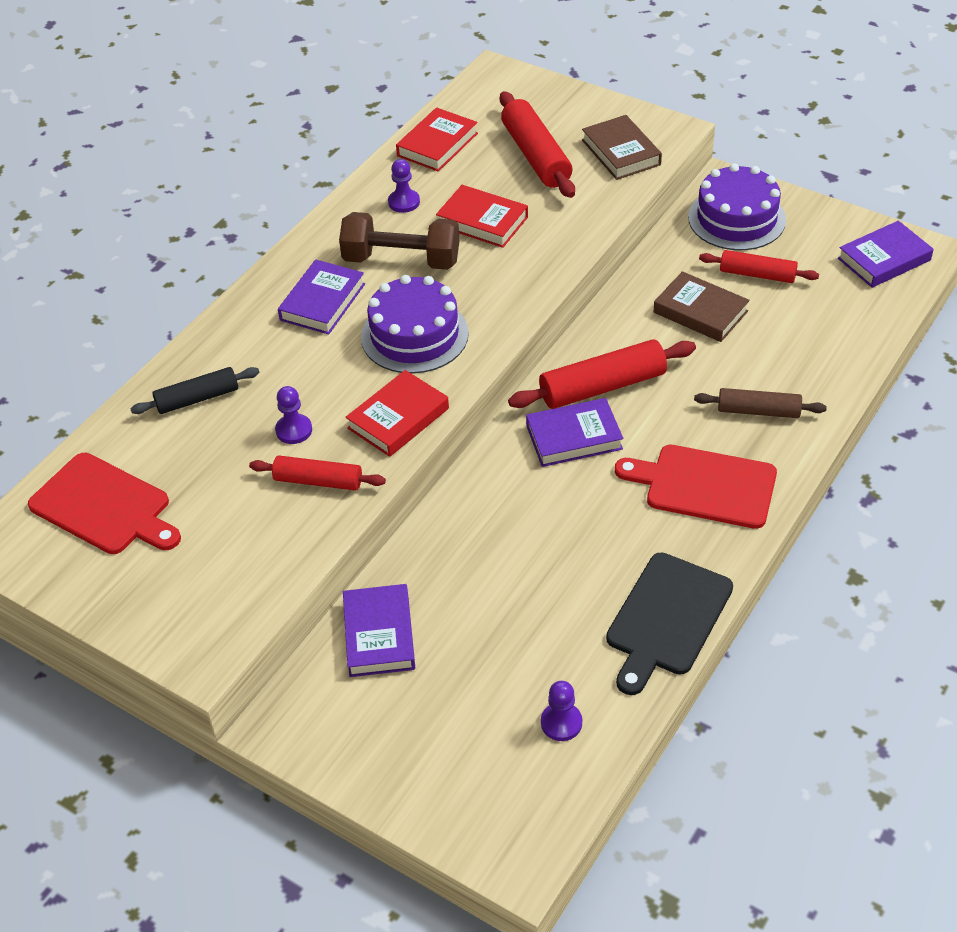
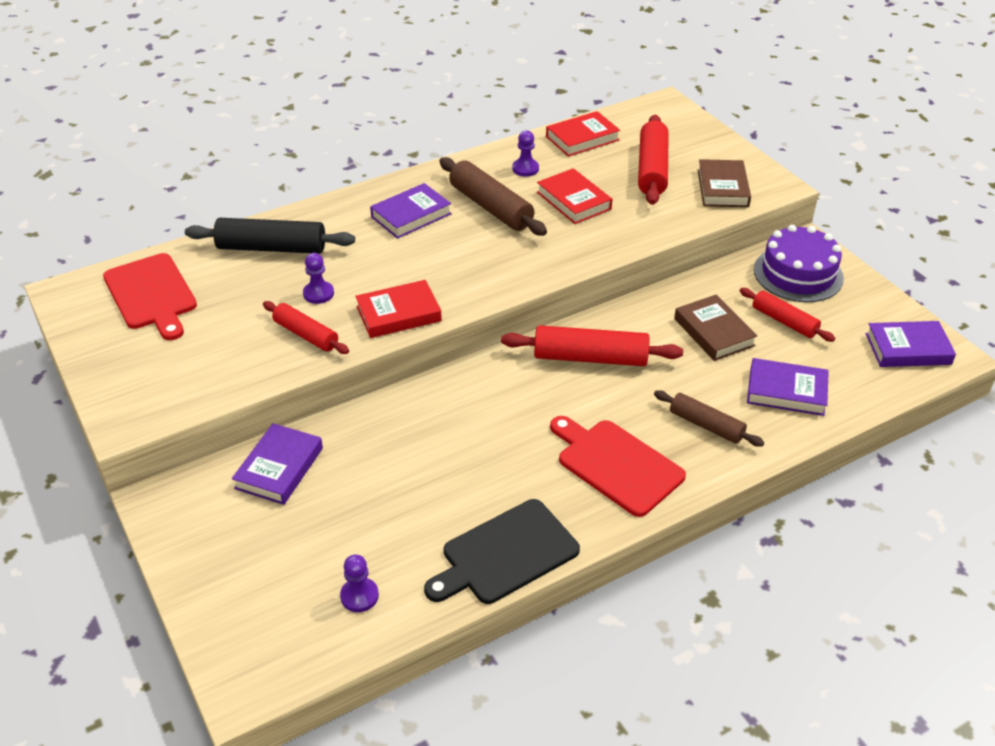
camera: 25 degrees right, 5 degrees down
black rolling pin [131,367,259,414] -> black rolling pin [185,218,355,254], size x1.58
brown dumbbell [339,212,459,270] -> brown rolling pin [439,157,547,236]
purple cake [361,275,469,374] -> none
purple book [526,398,623,467] -> purple book moved to [747,358,829,416]

